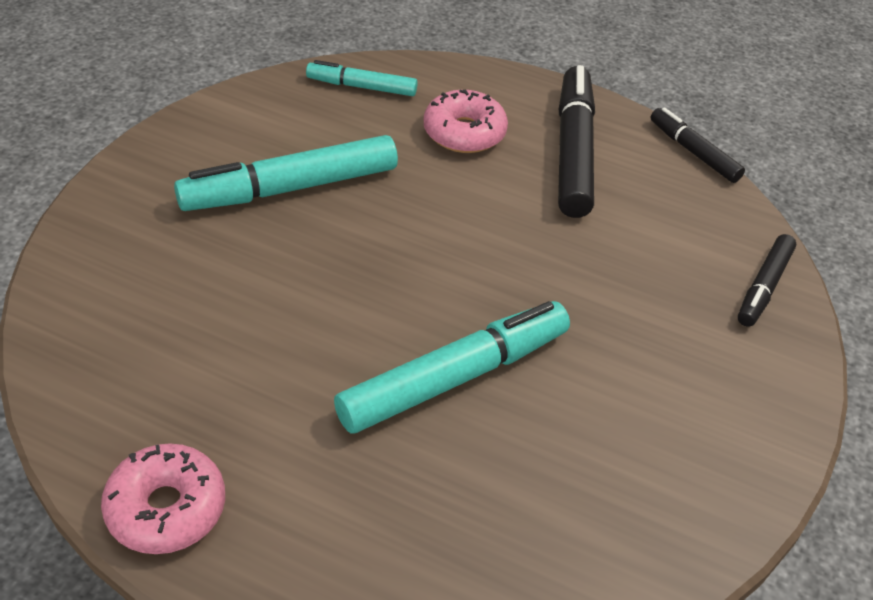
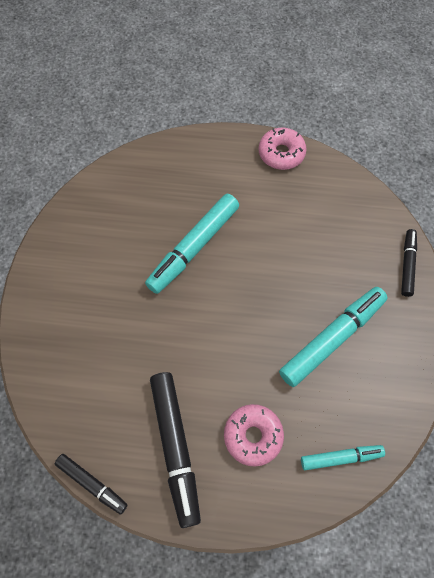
camera: 165 degrees right, 20 degrees up
black marker [738,234,796,327] -> black marker moved to [401,229,417,297]

